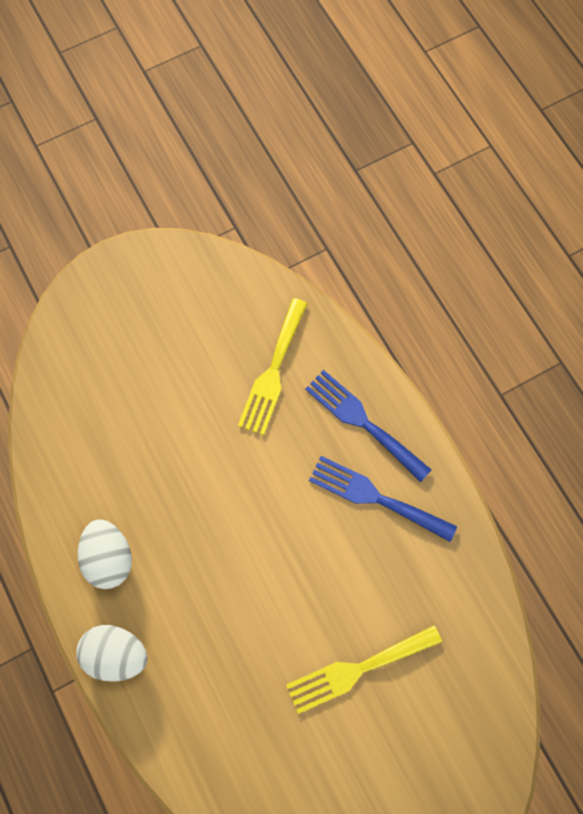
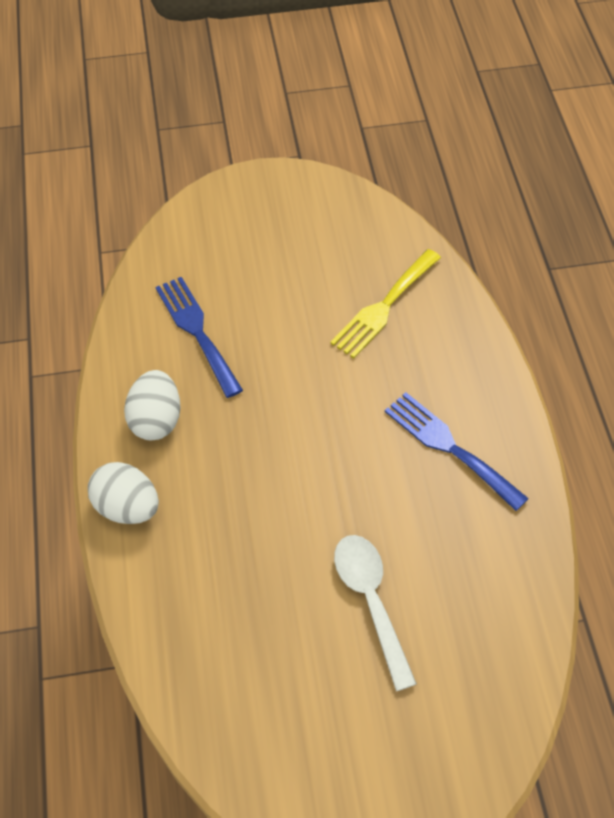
camera: 20 degrees right, 15 degrees down
yellow fork [286,625,442,714] -> white spoon [334,535,417,691]
blue fork [305,370,432,482] -> blue fork moved to [155,277,243,398]

